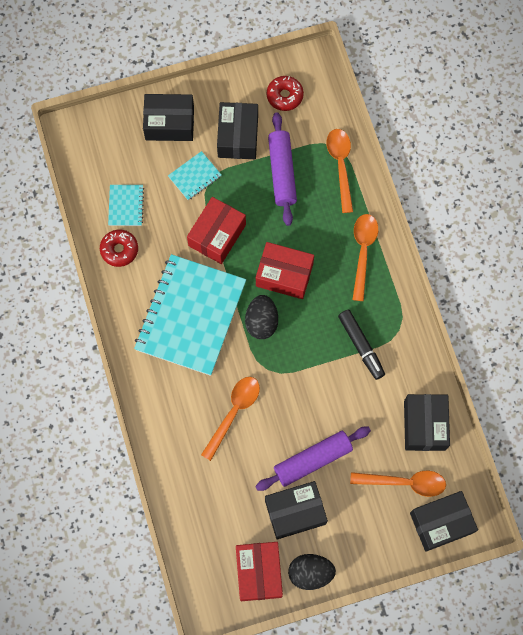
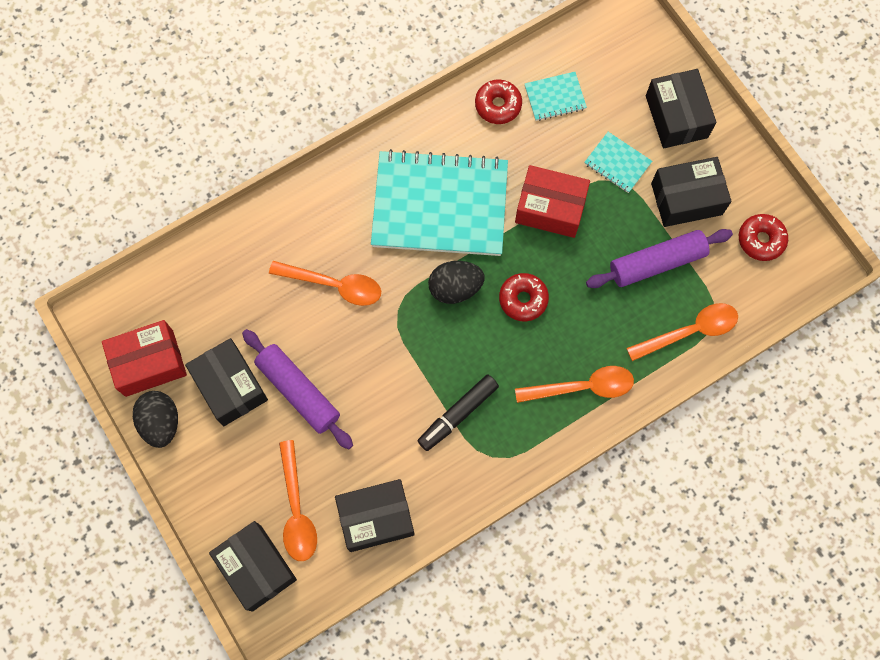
camera: 75 degrees right, 0 degrees up
red box [256,242,314,299] -> red donut [499,273,549,321]

